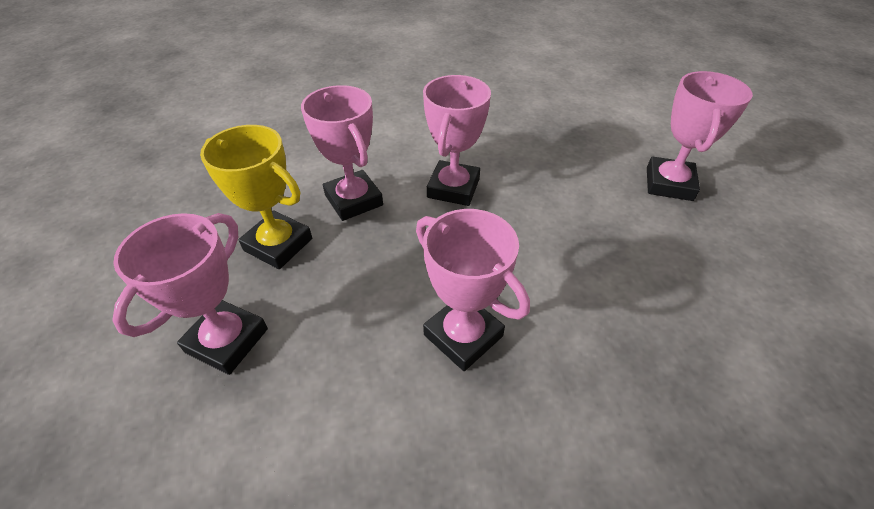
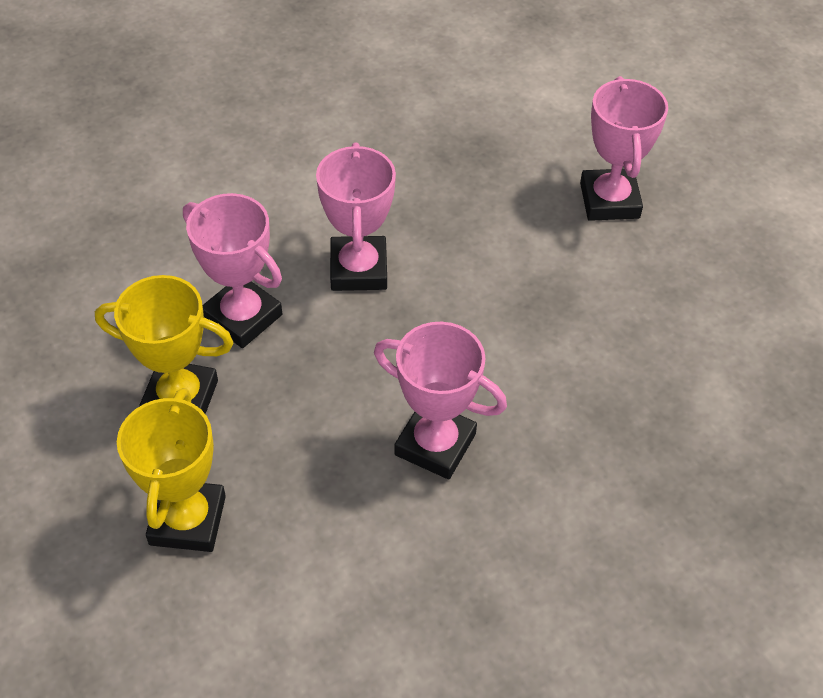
camera: 20 degrees left, 5 degrees up
pink trophy [113,213,268,375] -> yellow trophy [117,388,226,552]

